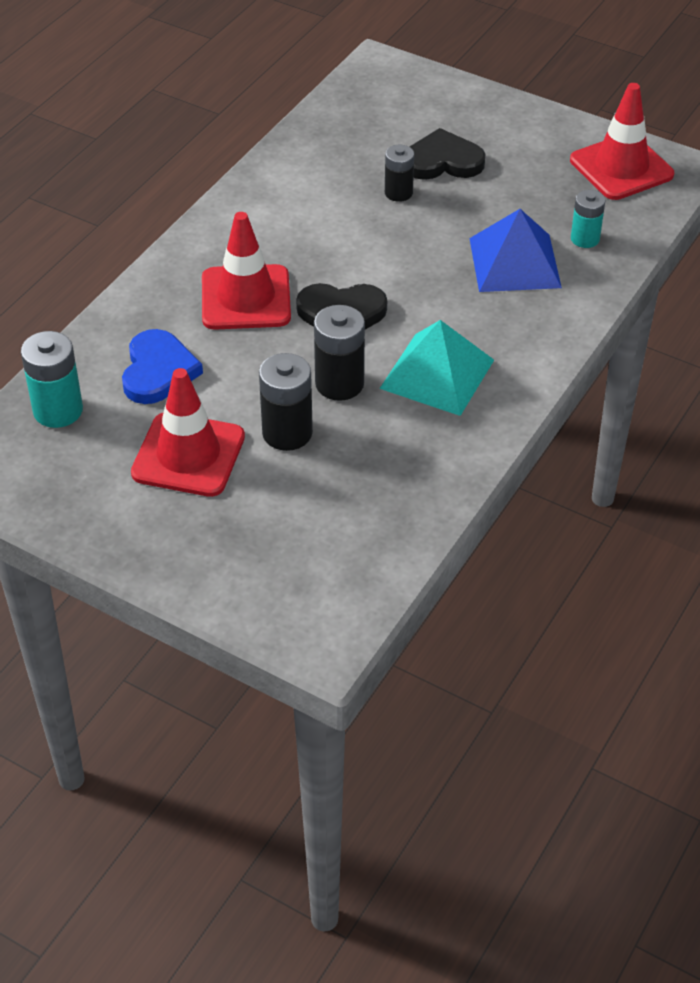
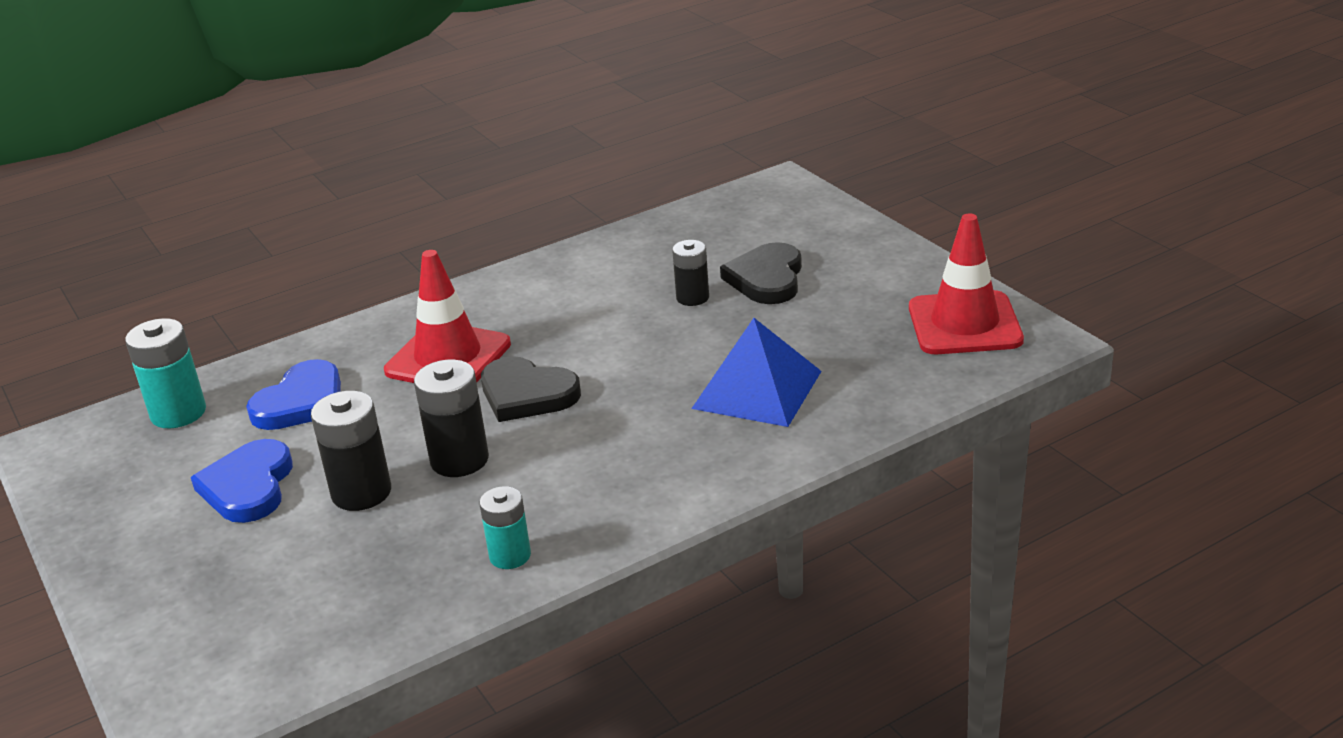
camera: 30 degrees right, 15 degrees down
red traffic cone [131,368,245,497] -> blue heart [191,439,293,523]
turquoise pyramid [379,320,494,416] -> none
black heart [410,128,485,180] -> black heart turned 105 degrees counterclockwise [720,242,802,304]
turquoise battery [571,190,606,248] -> turquoise battery moved to [480,486,531,569]

